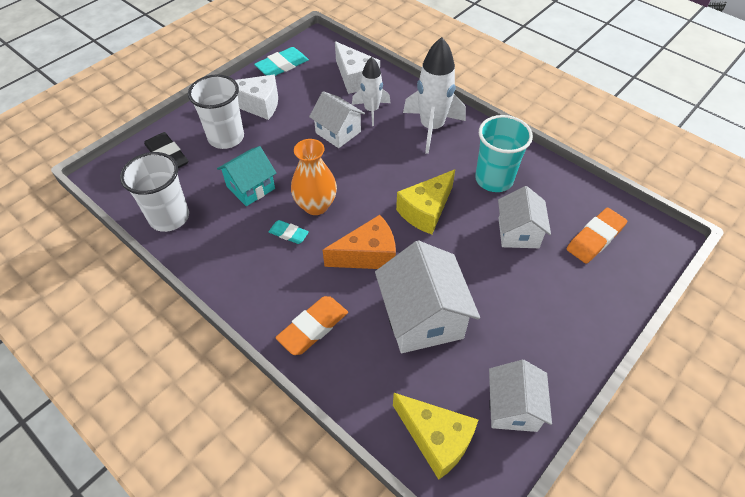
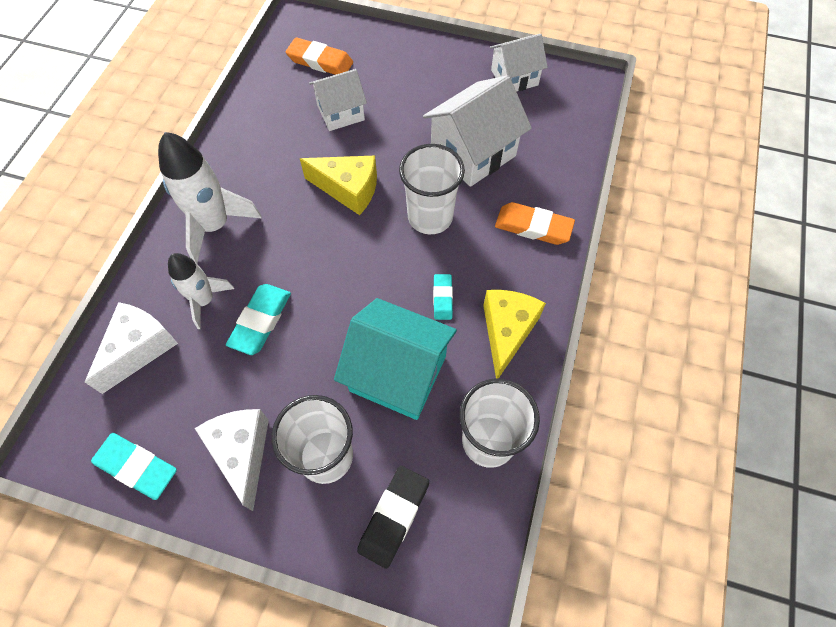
camera: 115 degrees left, 10 degrees up
turquoise house [217,146,276,206] -> turquoise house [334,298,457,420], size x1.58
orange vase [291,139,337,215] -> none
white house [309,91,365,148] -> turquoise eraser [226,284,291,355]
orange cheese [323,215,396,269] -> white cup [399,144,465,234]
yellow cheese [393,393,478,480] -> yellow cheese moved to [483,290,546,379]
turquoise cup [475,115,533,192] -> none

